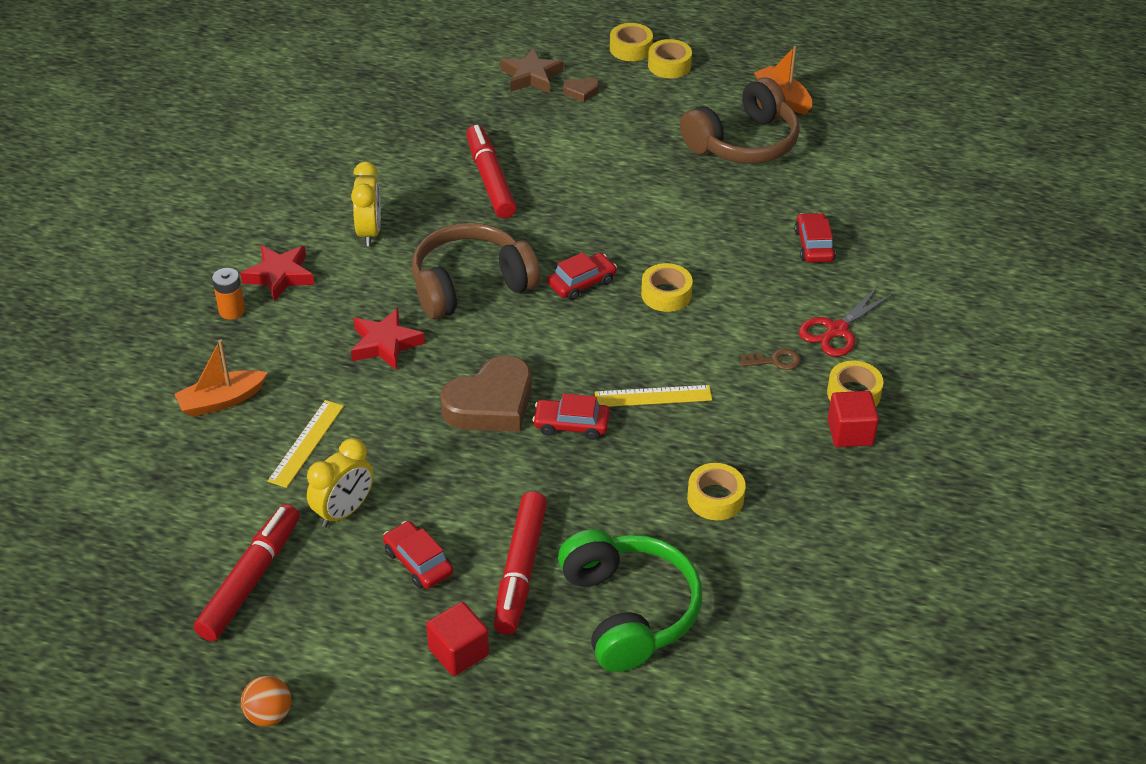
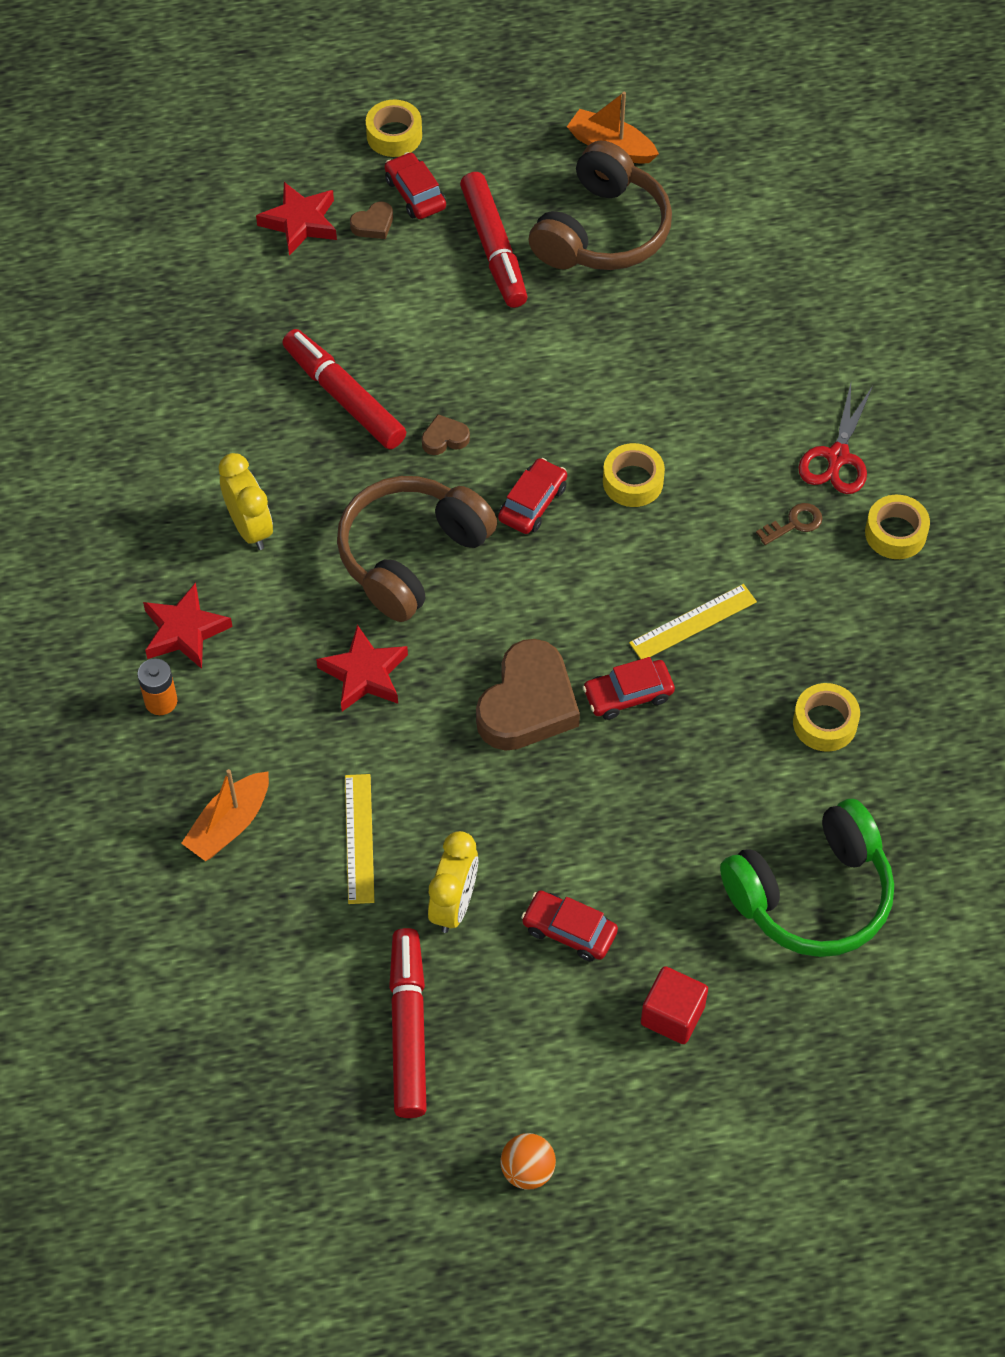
camera: 25 degrees left, 15 degrees up
red marker [494,492,547,635] -> red marker moved to [460,172,527,308]
brown star [501,48,563,93] -> red star [256,182,337,256]
green headphones [558,529,702,672] -> green headphones turned 105 degrees clockwise [720,799,894,957]
yellow tape [648,39,692,78] -> none
red car [794,213,836,263] -> red car moved to [385,152,446,219]
red cube [827,391,879,447] -> none
none -> brown heart [422,414,470,455]

